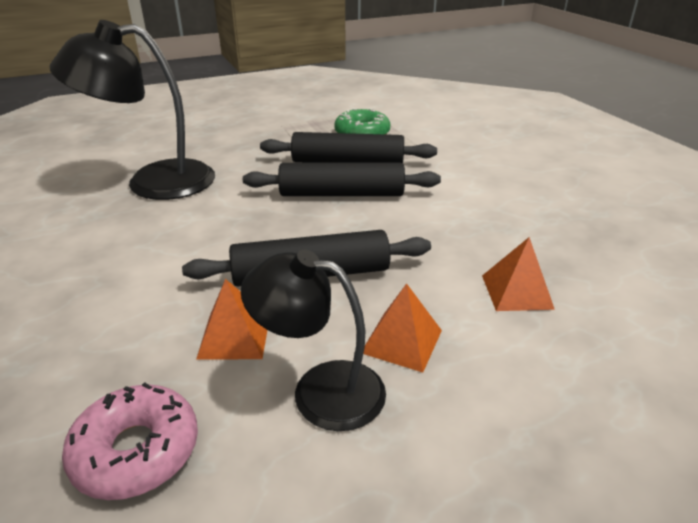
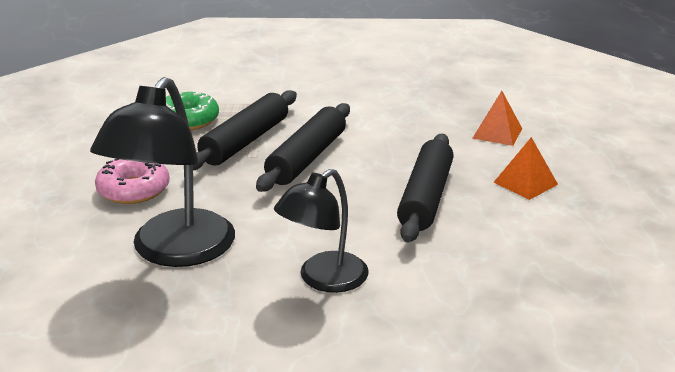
camera: 65 degrees left, 5 degrees down
pink donut [62,382,198,500] -> pink donut moved to [95,159,170,204]
orange pyramid [196,279,267,360] -> none
black lamp [241,250,386,431] -> black lamp moved to [274,169,369,293]

